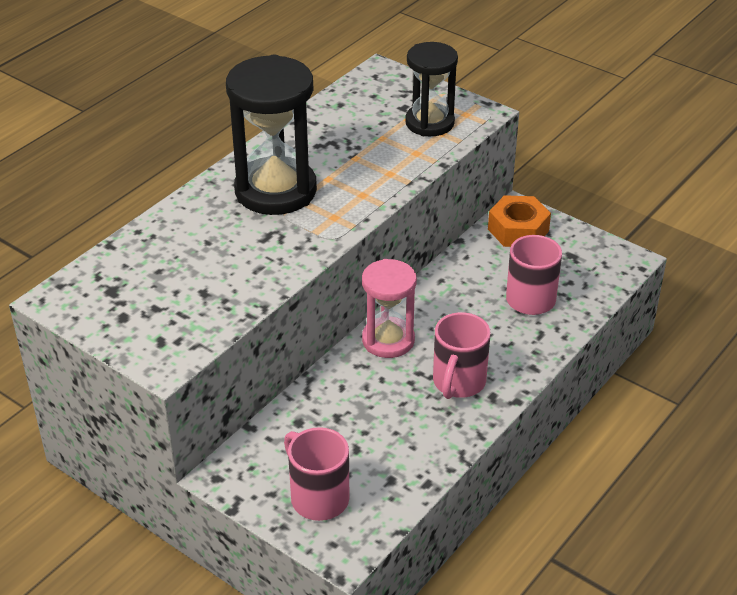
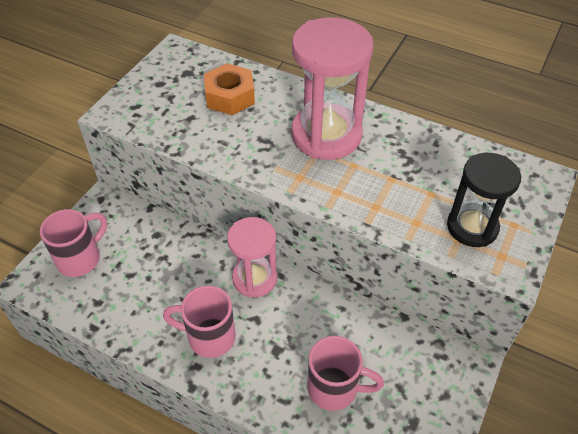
camera: 80 degrees right, 10 degrees up
black hourglass [226,55,317,215] -> pink hourglass [292,17,373,160]
orange nut [488,195,551,247] -> orange nut moved to [204,63,255,115]

